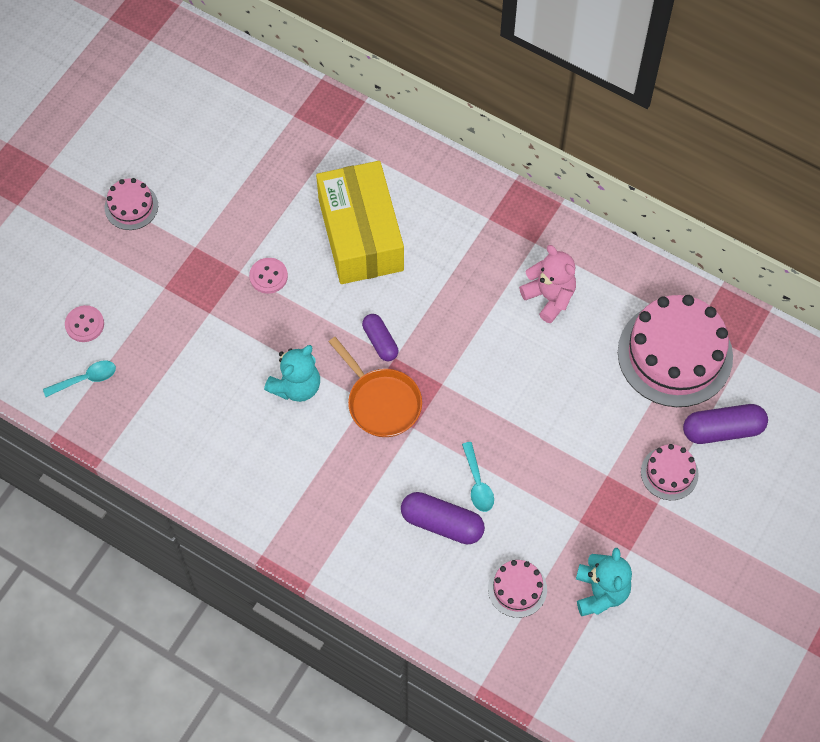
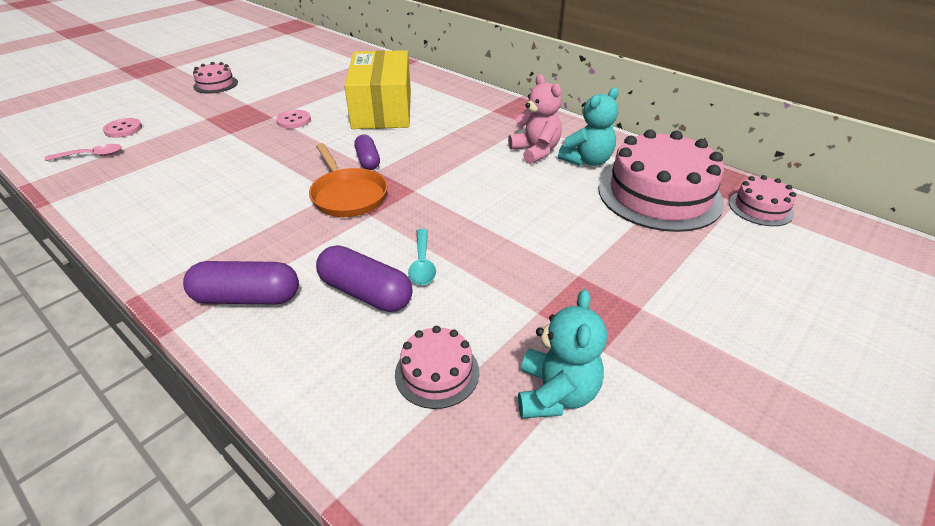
camera: 10 degrees right, 25 degrees down
turquoise spoon [43,361,116,397] -> pink spoon [44,144,122,161]
turquoise teddy bear [264,345,320,402] -> turquoise teddy bear moved to [558,87,619,166]
pink cake [641,444,699,500] -> pink cake moved to [729,175,796,226]
purple capsule [683,404,768,444] -> purple capsule moved to [183,261,299,304]

